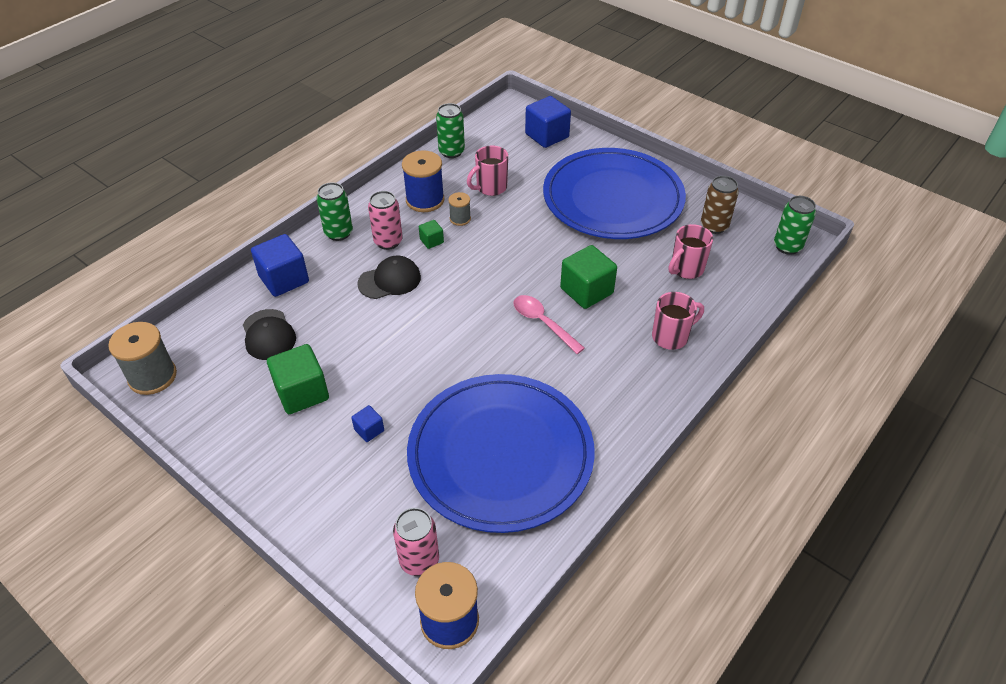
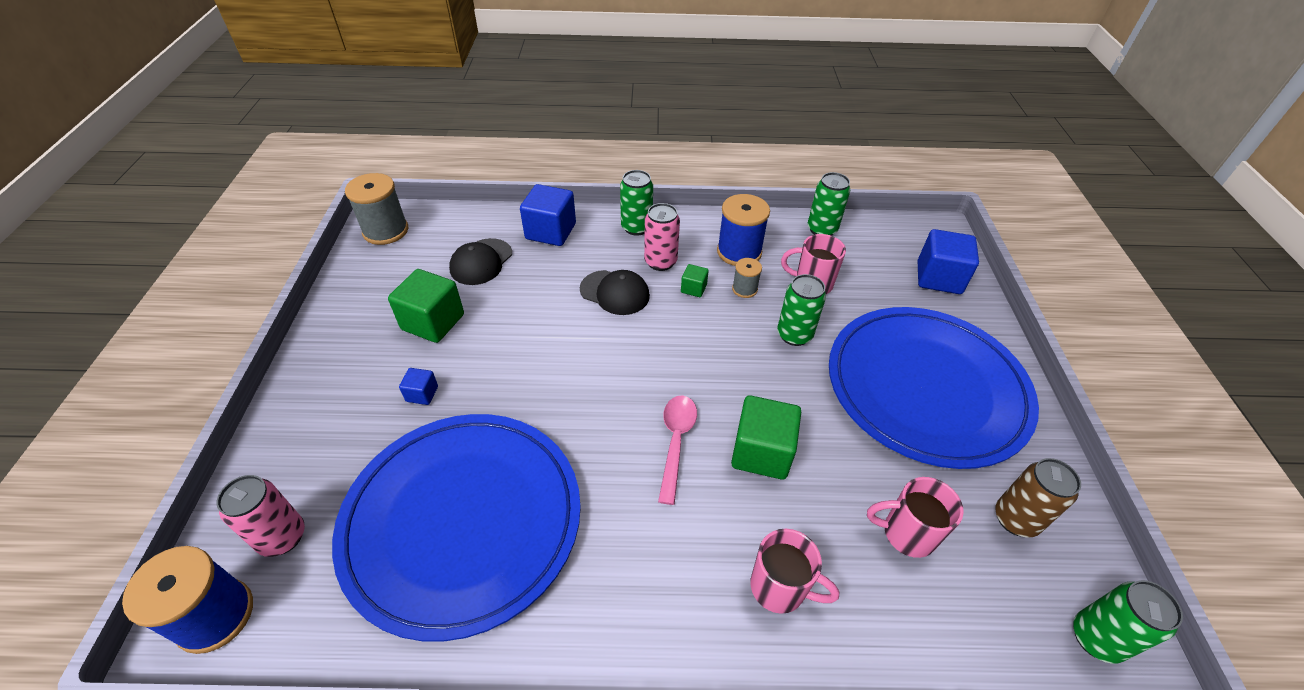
camera: 50 degrees right, 0 degrees up
none -> green can [777,274,826,346]

